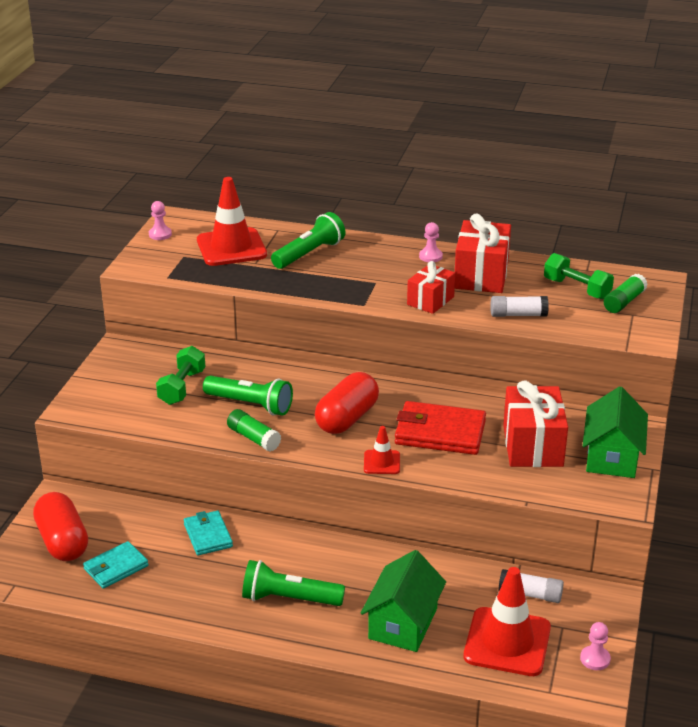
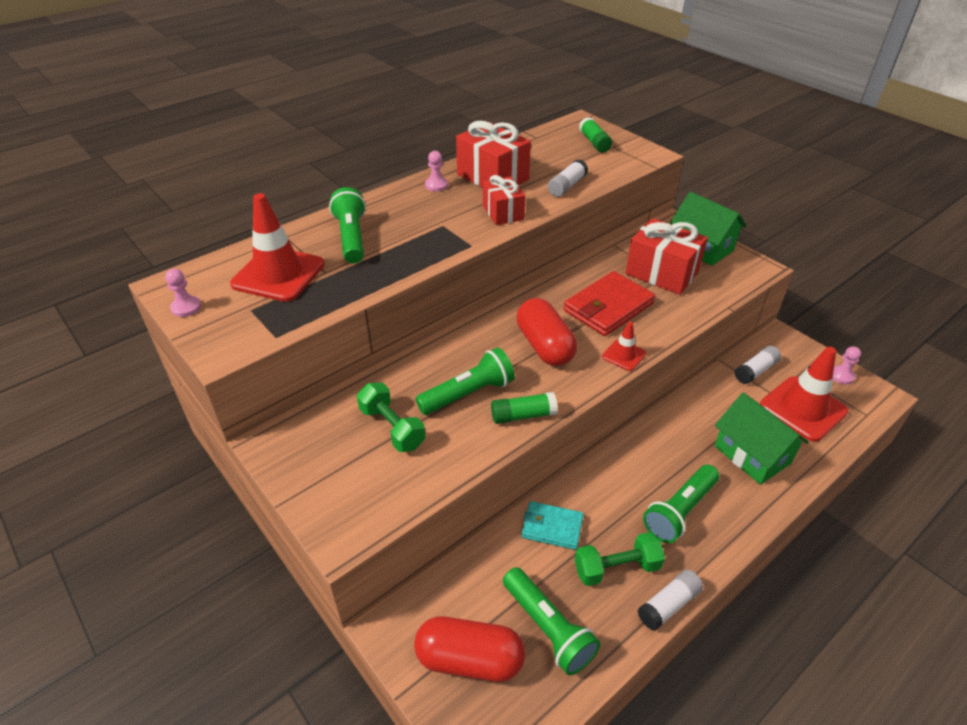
camera: 55 degrees left, 10 degrees up
turquoise wallet [83,541,148,589] -> green flashlight [503,567,600,676]
green dumbbell [544,253,614,299] -> green dumbbell moved to [575,532,665,586]
none -> white glue stick [637,569,703,631]

